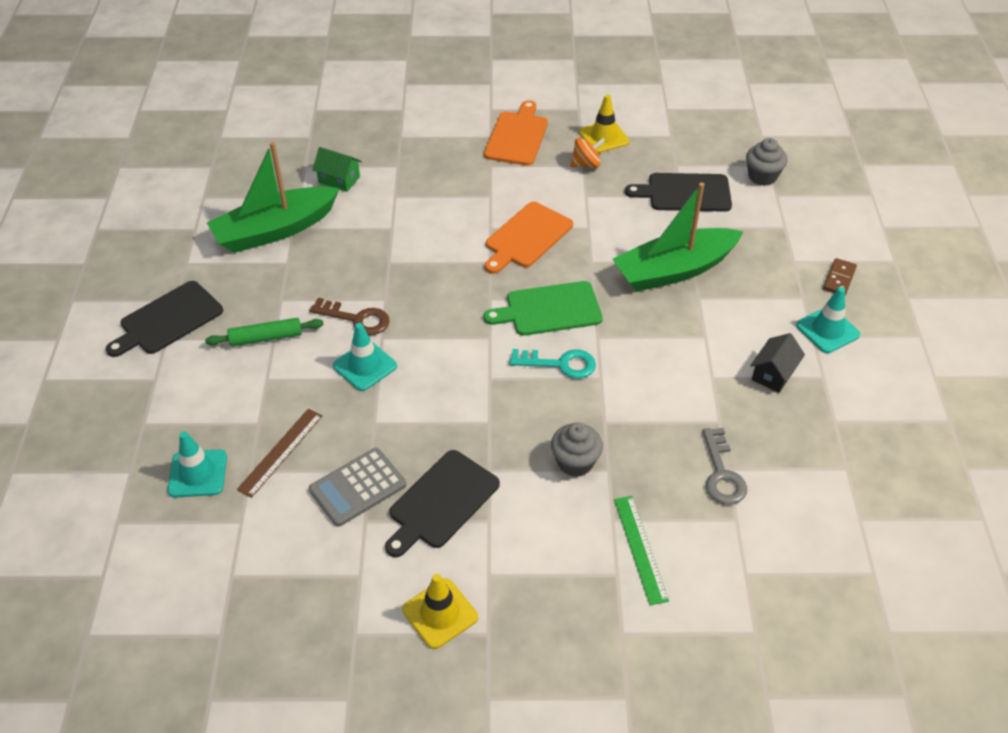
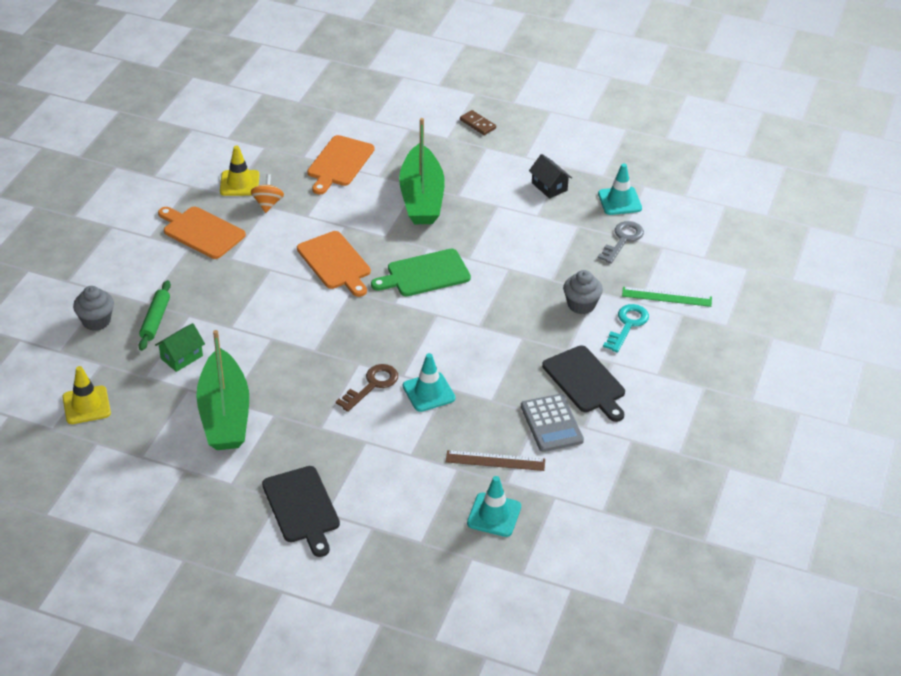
camera: 70 degrees left, 5 degrees down
green rolling pin [205,318,323,347] -> green rolling pin moved to [138,280,171,351]
brown ruler [237,409,323,498] -> brown ruler turned 45 degrees counterclockwise [446,450,545,471]
yellow traffic cone [402,574,478,649] -> yellow traffic cone moved to [63,366,111,424]
green cutting board [484,281,603,336] -> green cutting board turned 60 degrees clockwise [371,249,471,296]
turquoise key [510,349,596,379] -> turquoise key moved to [603,304,649,353]
black cutting board [625,173,732,212] -> orange cutting board [307,135,375,195]
grey key [703,428,747,505] -> grey key turned 75 degrees counterclockwise [598,221,644,264]
grey cupcake [746,138,788,186] -> grey cupcake moved to [73,286,114,331]
turquoise traffic cone [796,287,860,353] -> turquoise traffic cone moved to [598,163,642,215]

